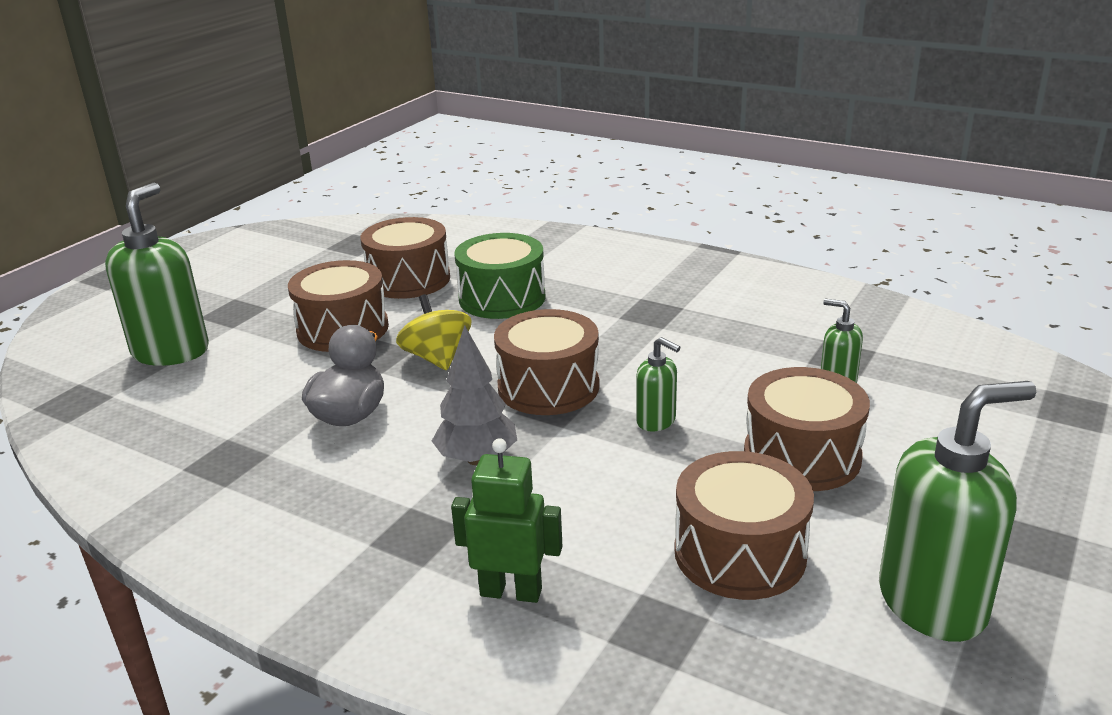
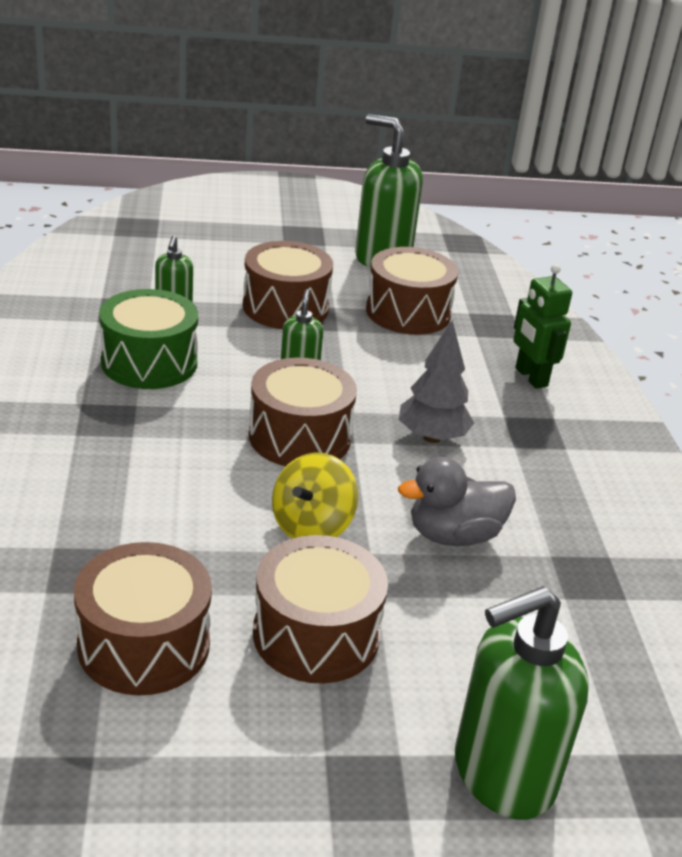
camera: 130 degrees left, 5 degrees up
green drum [455,233,546,319] -> green drum moved to [99,289,198,389]

